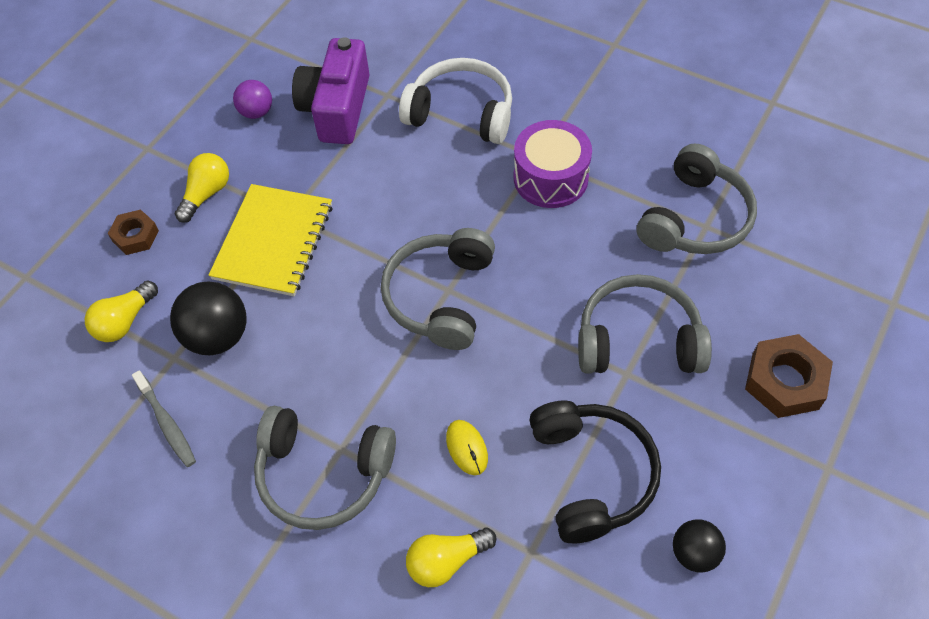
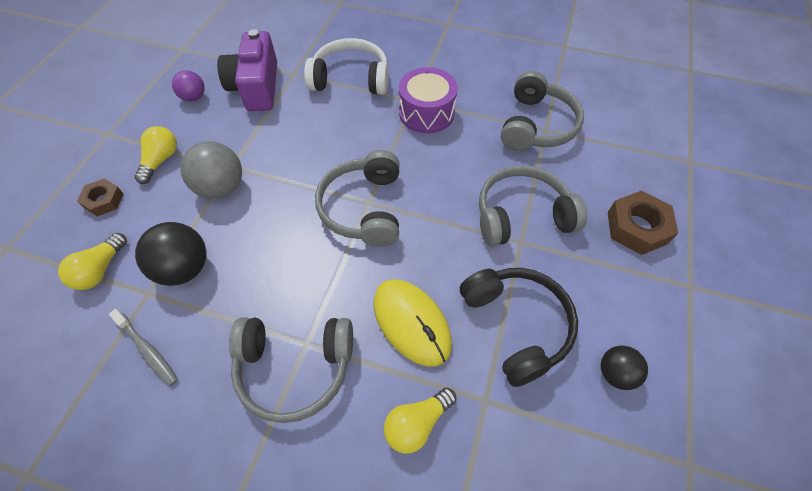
camera: 15 degrees left, 0 degrees up
yellow notebook [208,184,333,296] -> grey ball [180,141,242,199]
yellow mouse [446,420,488,475] -> yellow mouse [373,279,452,367], size x1.99

